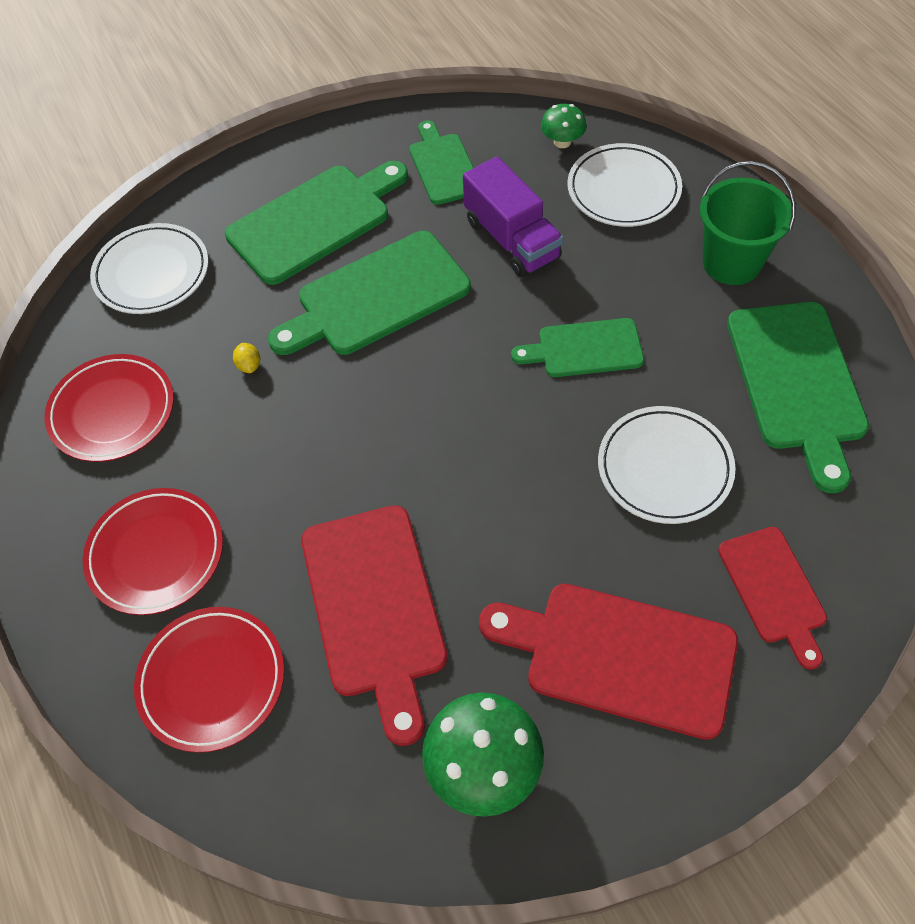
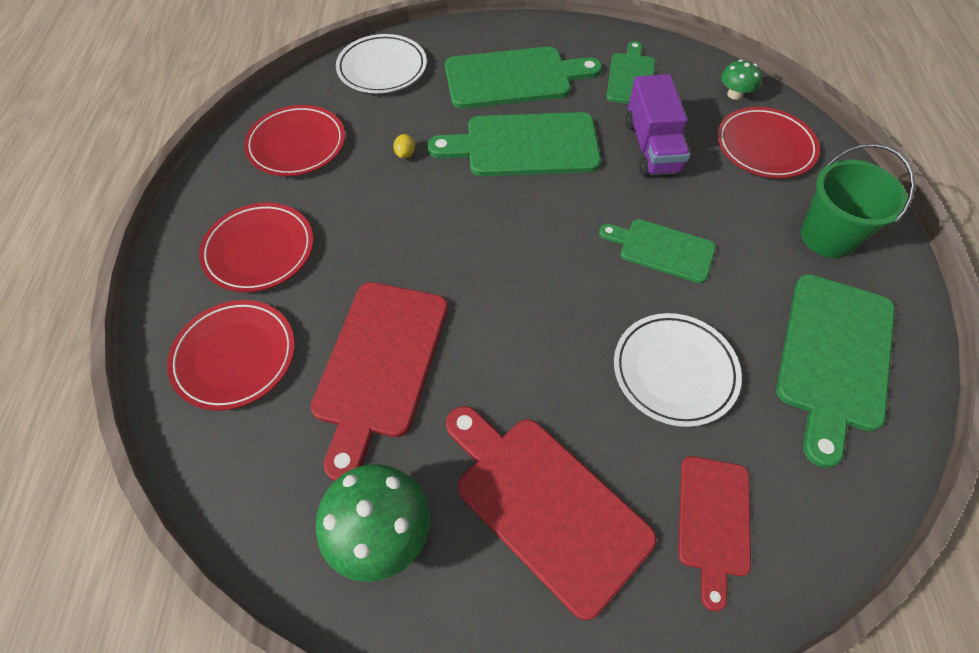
camera: 25 degrees right, 0 degrees up
white plate [567,143,682,227] -> red plate [717,107,820,179]

